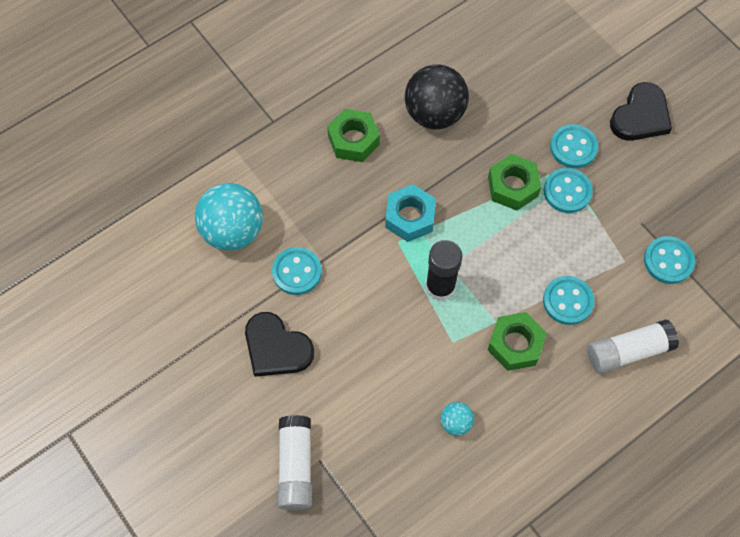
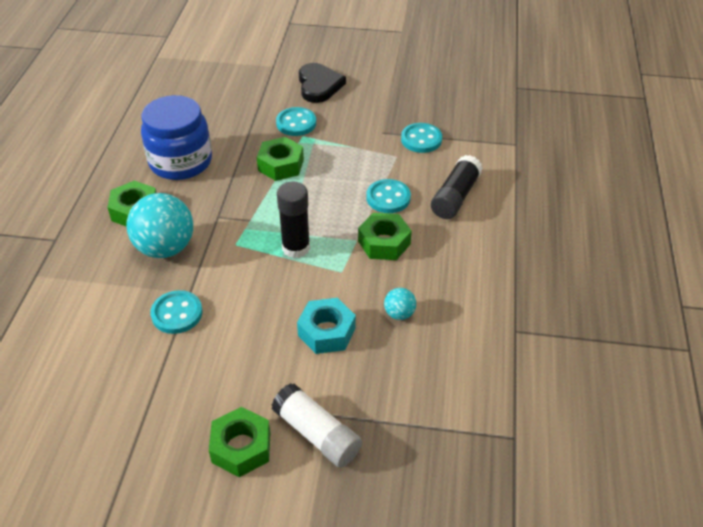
camera: 45 degrees left, 20 degrees down
turquoise ball [195,183,263,251] -> turquoise ball moved to [126,193,193,258]
black heart [245,312,314,377] -> none
turquoise nut [385,184,436,242] -> turquoise nut moved to [297,298,356,354]
black ball [405,64,469,129] -> blue jar [141,95,212,180]
turquoise button [544,168,593,213] -> none
white glue stick [587,319,679,374] -> black glue stick [431,155,483,219]
none -> green nut [209,407,270,477]

